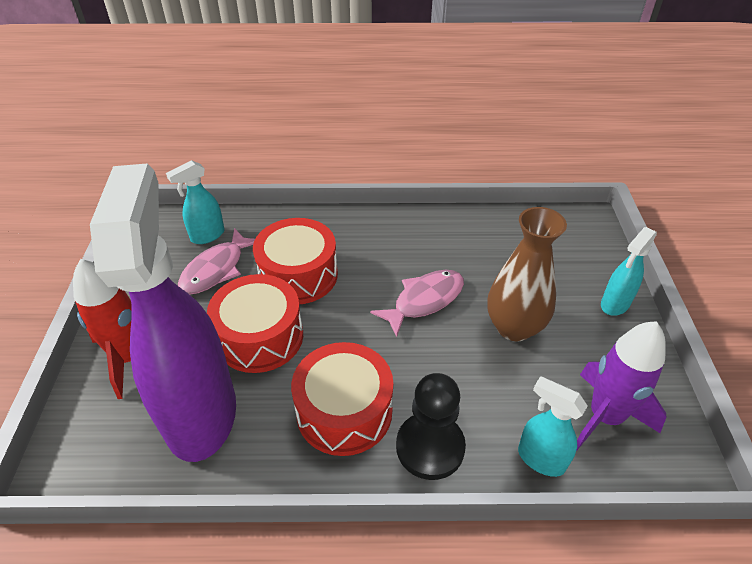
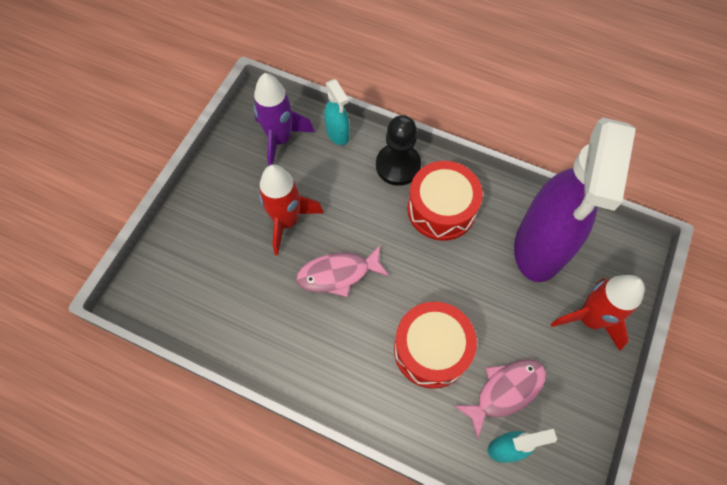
camera: 155 degrees left, 20 degrees up
red drum [207,274,303,373] -> none
brown vase [487,207,567,341] -> red rocket [259,164,324,255]
turquoise spray bottle [601,227,657,316] -> none

